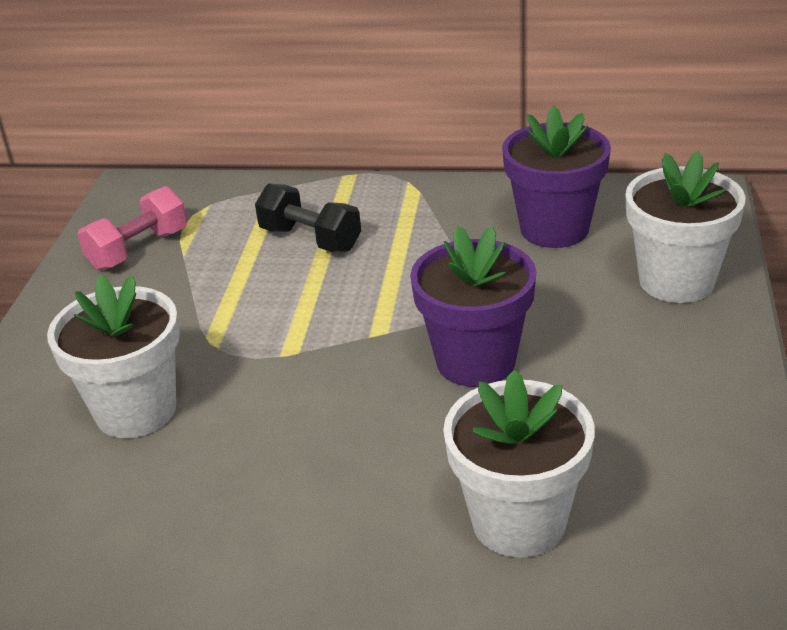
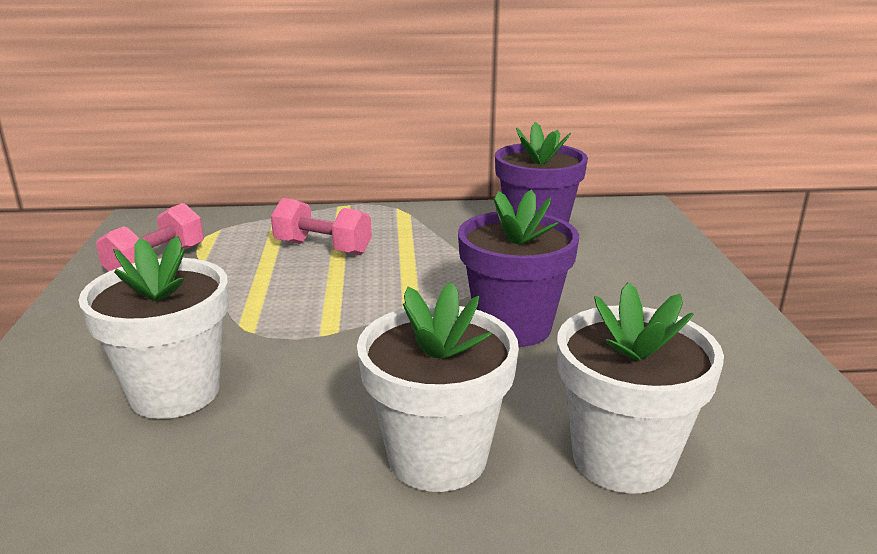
camera: 15 degrees left, 10 degrees down
black dumbbell [255,184,361,252] -> pink dumbbell [271,198,372,255]
white flower pot [626,151,745,303] -> white flower pot moved to [357,282,519,492]

